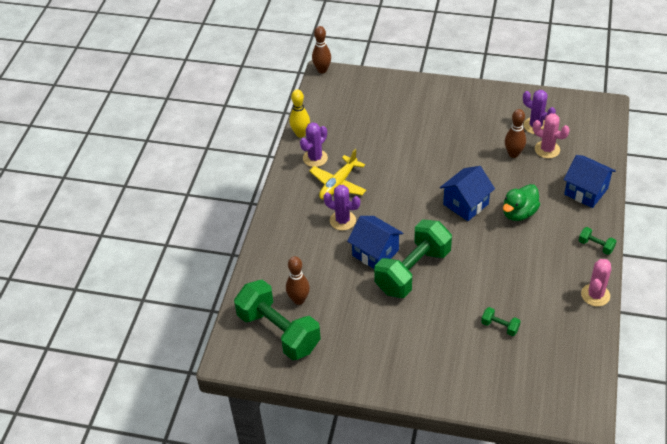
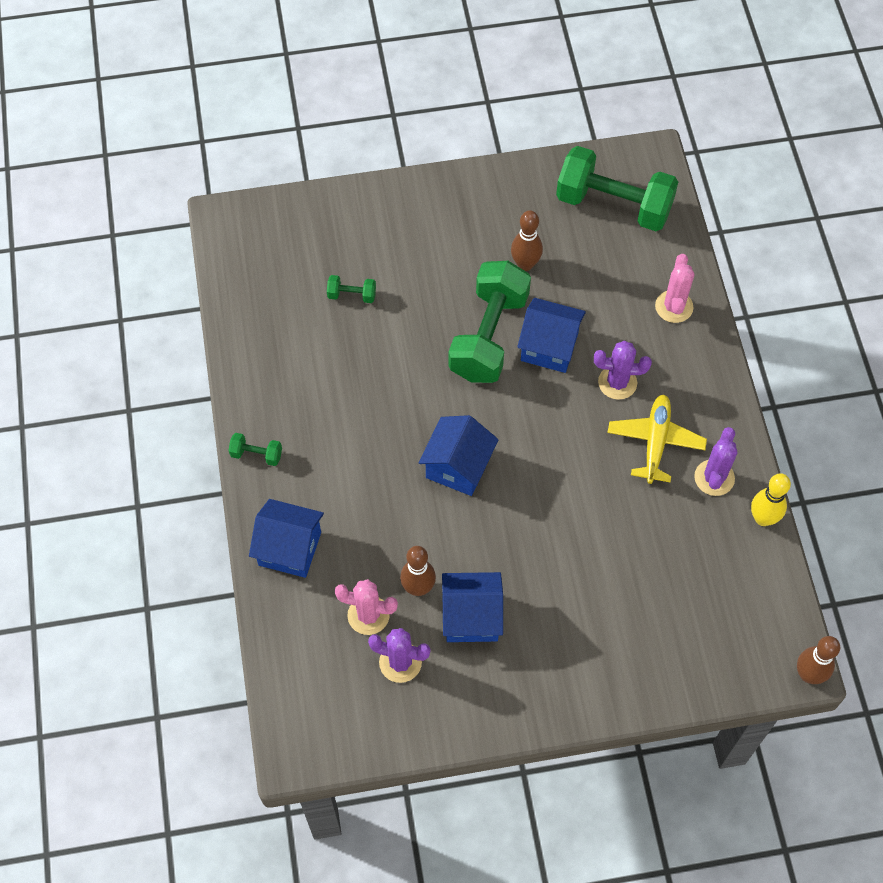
camera: 155 degrees right, 15 degrees up
brown bowling pin [286,256,310,305] -> brown bowling pin moved to [511,210,543,271]
green duck [503,184,540,221] -> none
pink cactus [581,259,611,307] -> pink cactus moved to [655,254,694,323]
none -> blue house [442,572,503,642]

